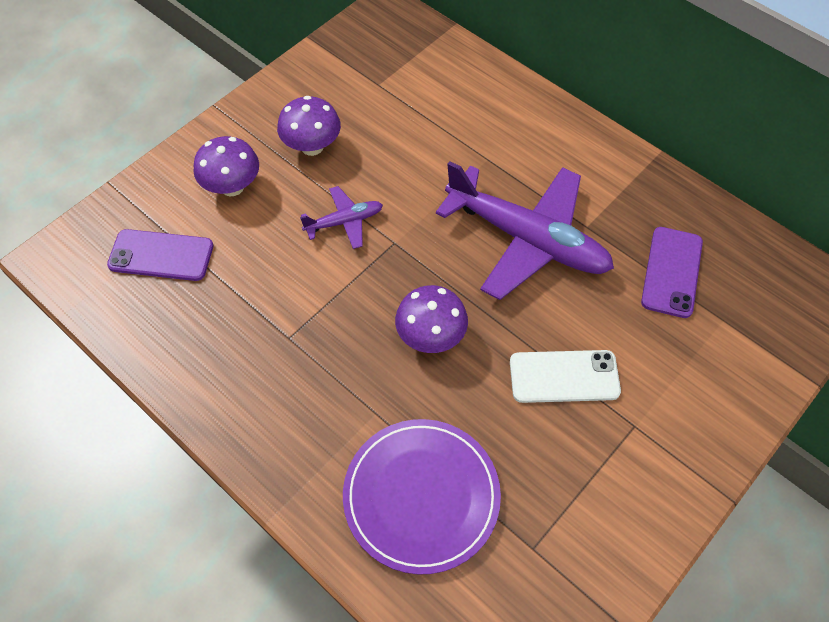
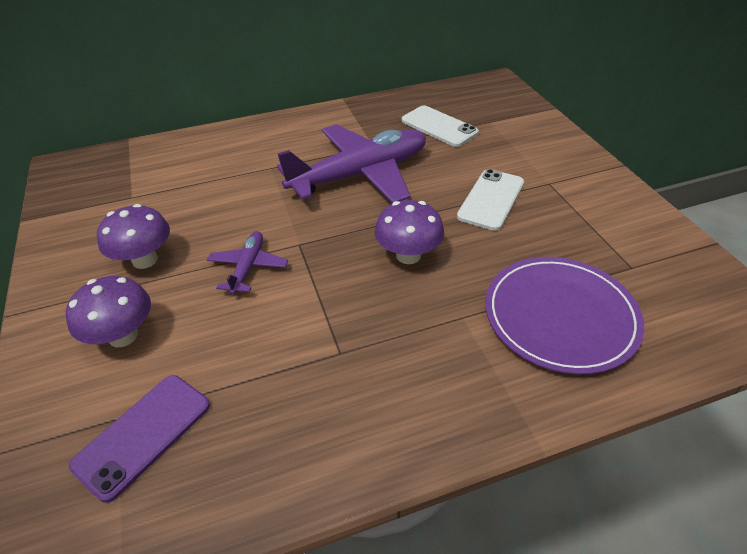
camera: 60 degrees left, 15 degrees down
purple phone [641,227,703,318] -> white phone [402,105,479,147]

